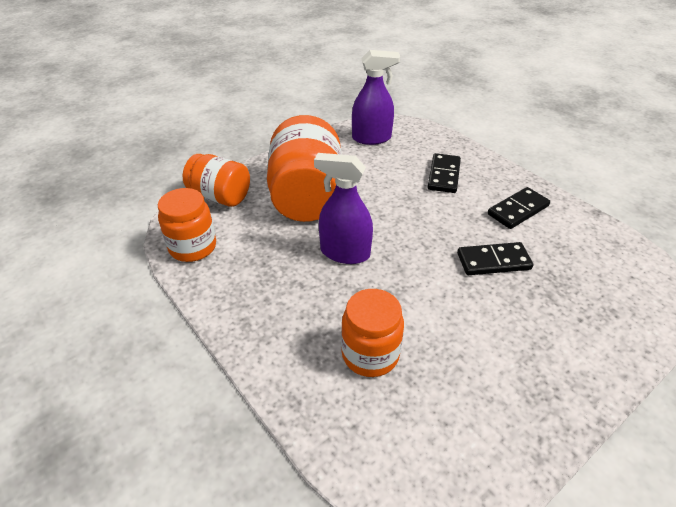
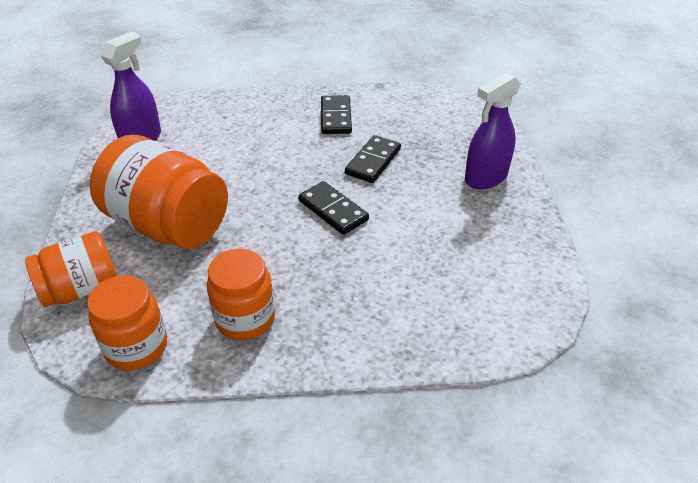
camera: 55 degrees left, 0 degrees up
purple spray bottle [314,153,373,264] -> purple spray bottle moved to [465,72,521,189]
orange jar [341,289,404,377] -> orange jar moved to [207,249,275,340]
black domino [428,153,461,193] -> black domino moved to [298,181,369,235]

